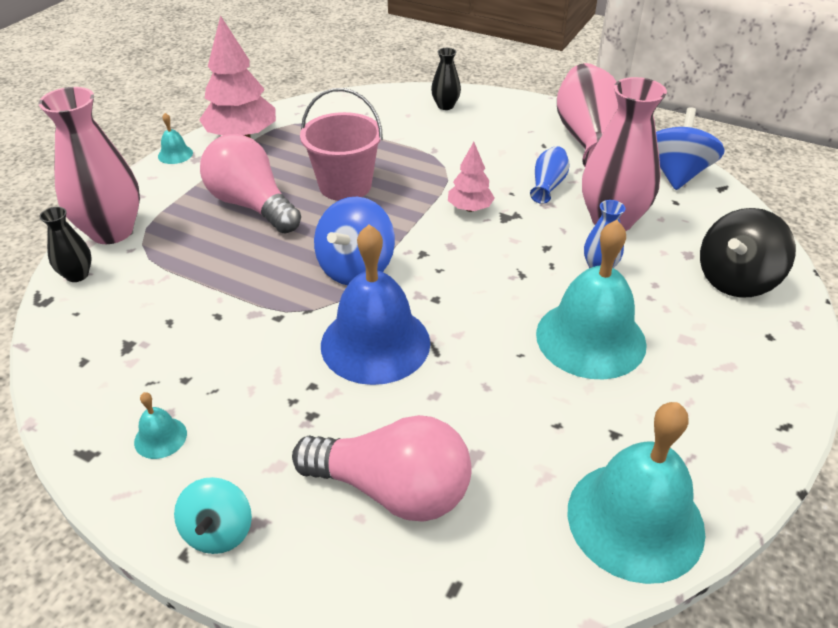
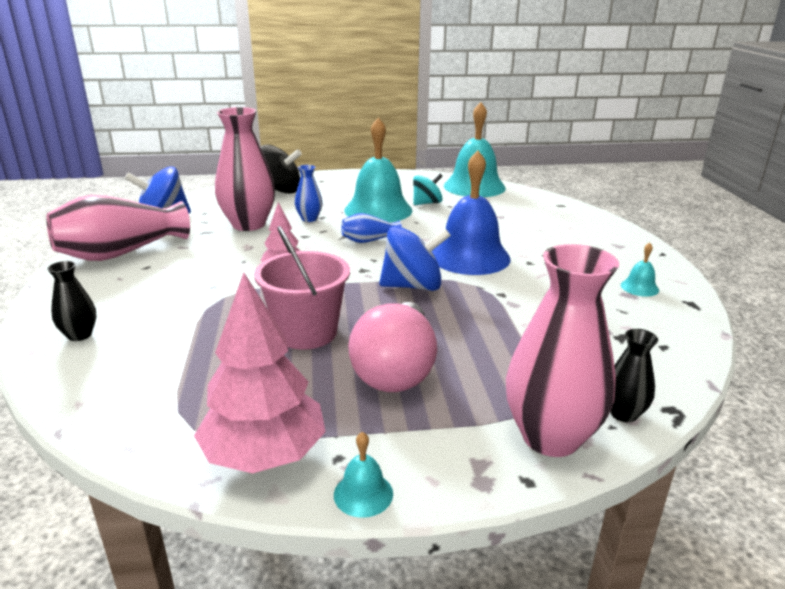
camera: 125 degrees left, 15 degrees down
turquoise spinning top [174,477,252,554] -> turquoise spinning top moved to [413,173,443,205]
pink light bulb [292,415,472,522] -> none
blue vase [530,146,570,204] -> blue vase moved to [341,213,402,243]

